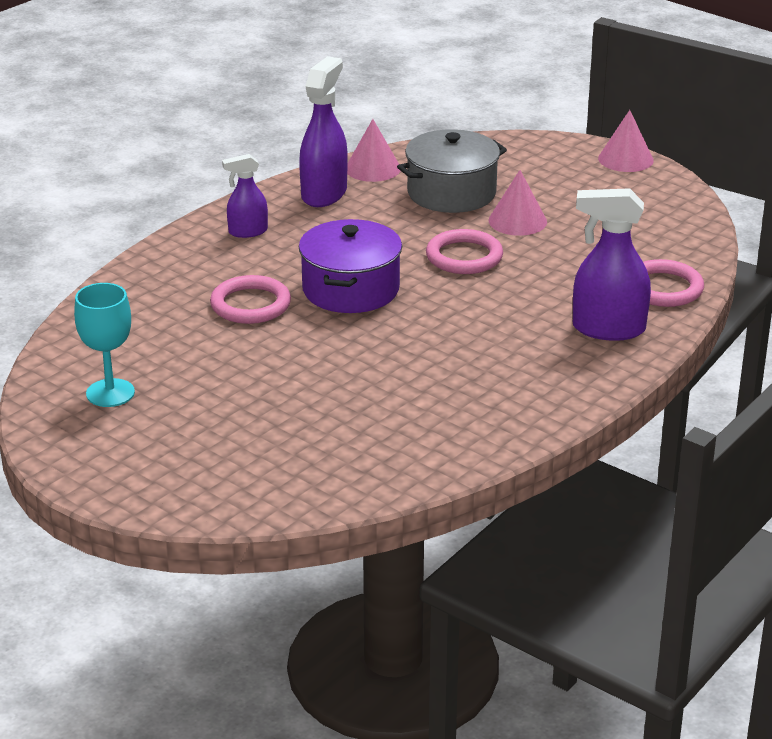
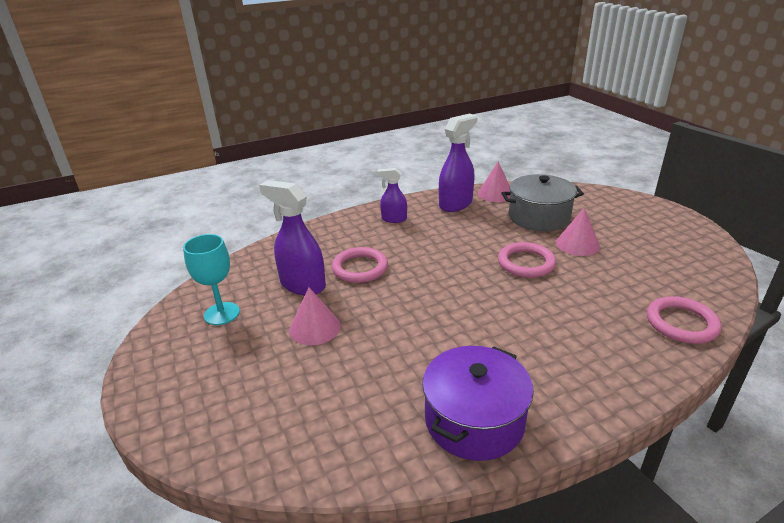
camera: 25 degrees right, 0 degrees up
purple pot [299,219,402,313] -> purple pot moved to [422,346,534,461]
purple spray bottle [573,188,651,341] -> purple spray bottle moved to [259,180,326,295]
pink cone [598,110,654,172] -> pink cone moved to [289,288,341,345]

